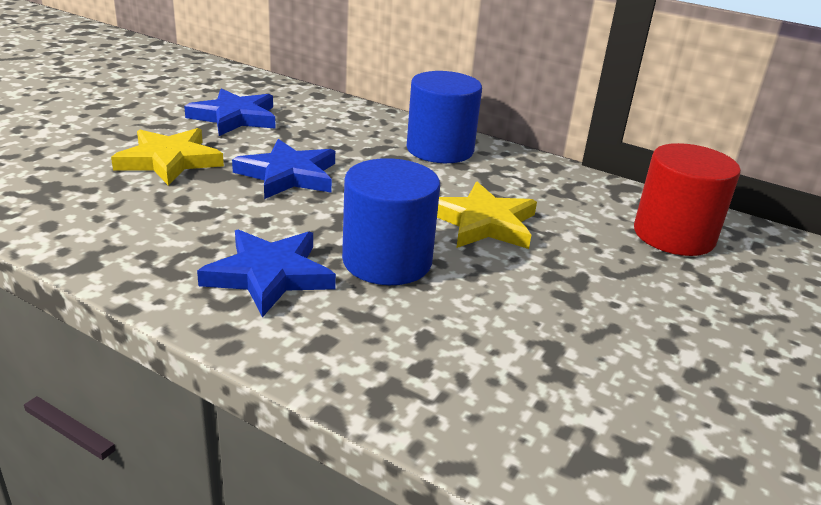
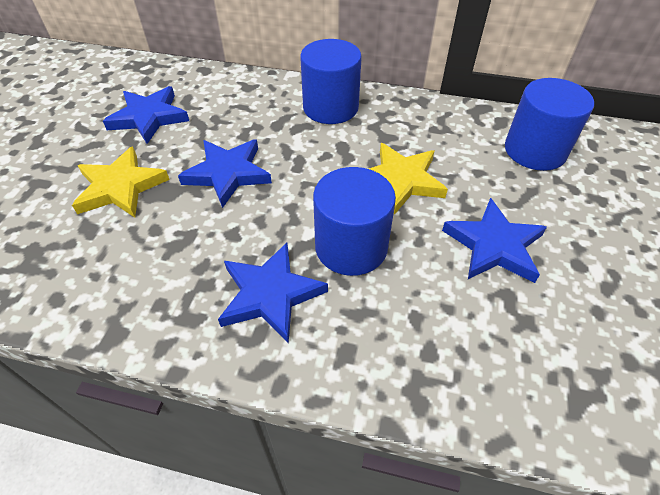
camera: 15 degrees left, 20 degrees up
red cylinder [634,143,741,256] -> blue cylinder [505,78,594,171]
none -> blue star [442,198,547,283]

